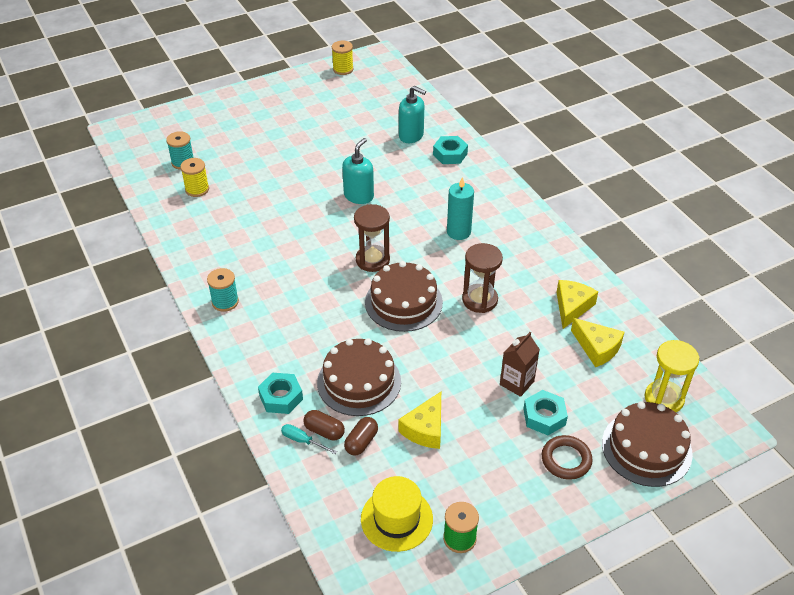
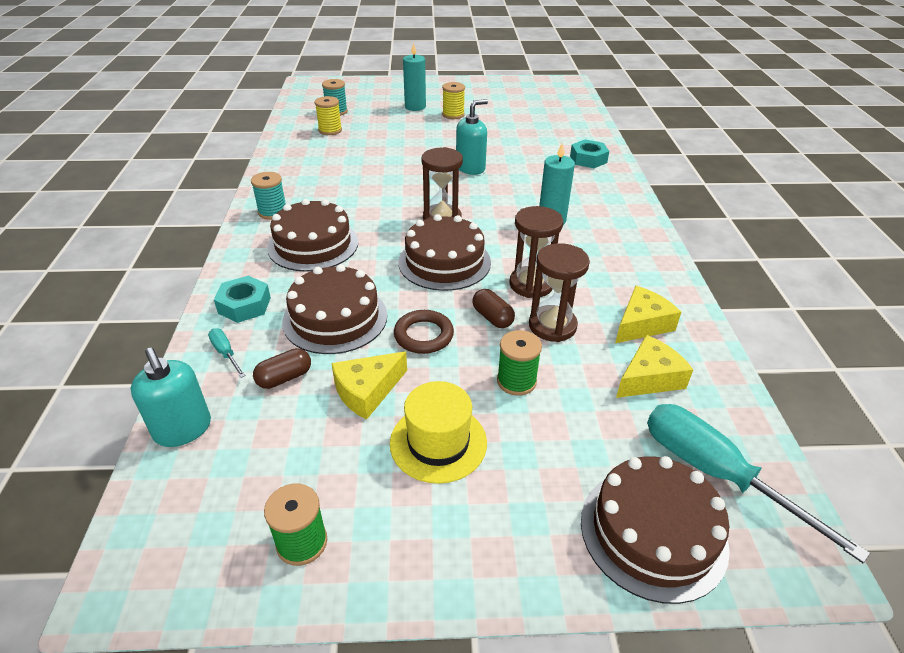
camera: 25 degrees right, 5 degrees down
brown capsule [303,410,345,441] -> brown capsule moved to [472,289,515,328]
yellow spool [332,41,354,75] -> yellow spool moved to [442,82,465,119]
yellow hat [361,476,433,552] -> yellow hat moved to [390,381,487,484]
turquoise soap dispenser [399,86,426,143] -> turquoise soap dispenser moved to [130,348,211,447]
brown carton [500,332,540,397] -> green spool [497,330,542,396]
turquoise nut [523,390,568,435] -> none
brown ring [542,435,593,480] -> brown ring moved to [394,310,454,354]
yellow cheese [571,318,624,367] -> yellow cheese turned 105 degrees counterclockwise [616,335,693,398]
yellow hourglass [645,340,699,412] -> turquoise screwdriver [647,404,870,563]
none -> brown cake [267,199,358,272]
none -> turquoise candle [403,42,426,111]
none -> brown hourglass [529,243,590,342]

